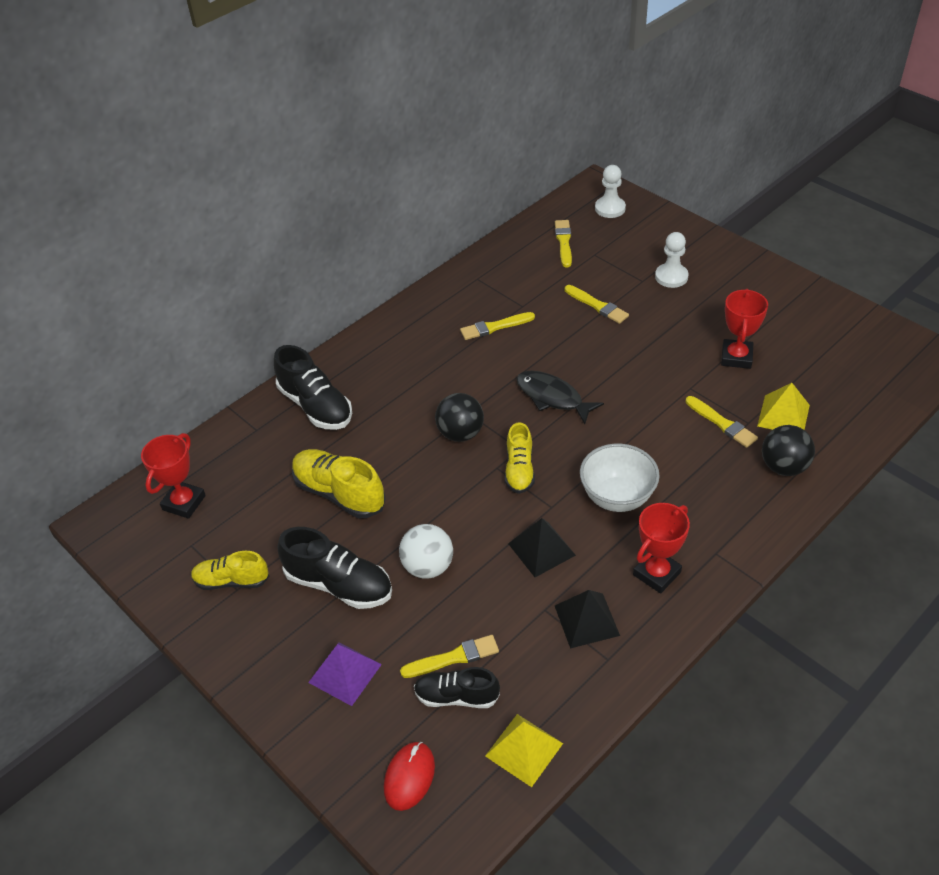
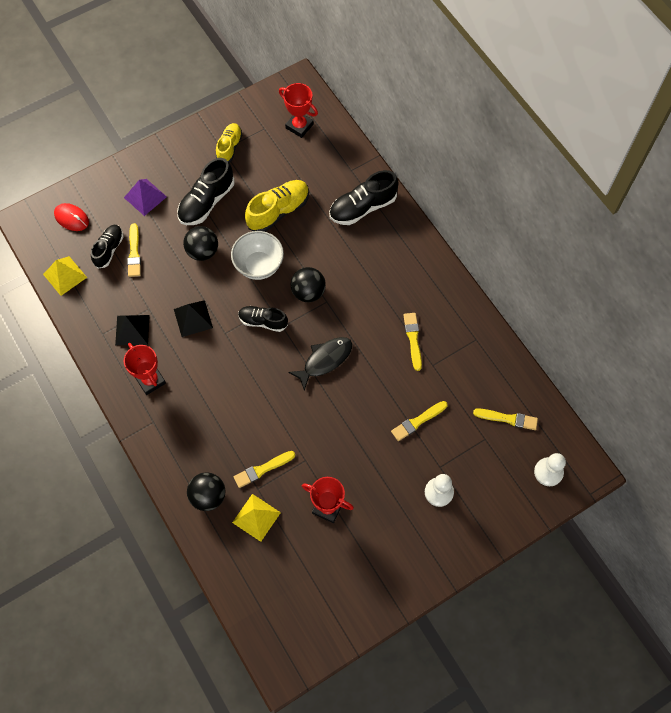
camera: 100 degrees right, 20 degrees up
white ball [399,524,453,579] -> black ball [183,226,218,261]
yellow shoe [505,422,535,494] -> black shoe [238,306,288,332]
white bowl [580,444,660,512] -> white bowl moved to [231,231,284,280]

